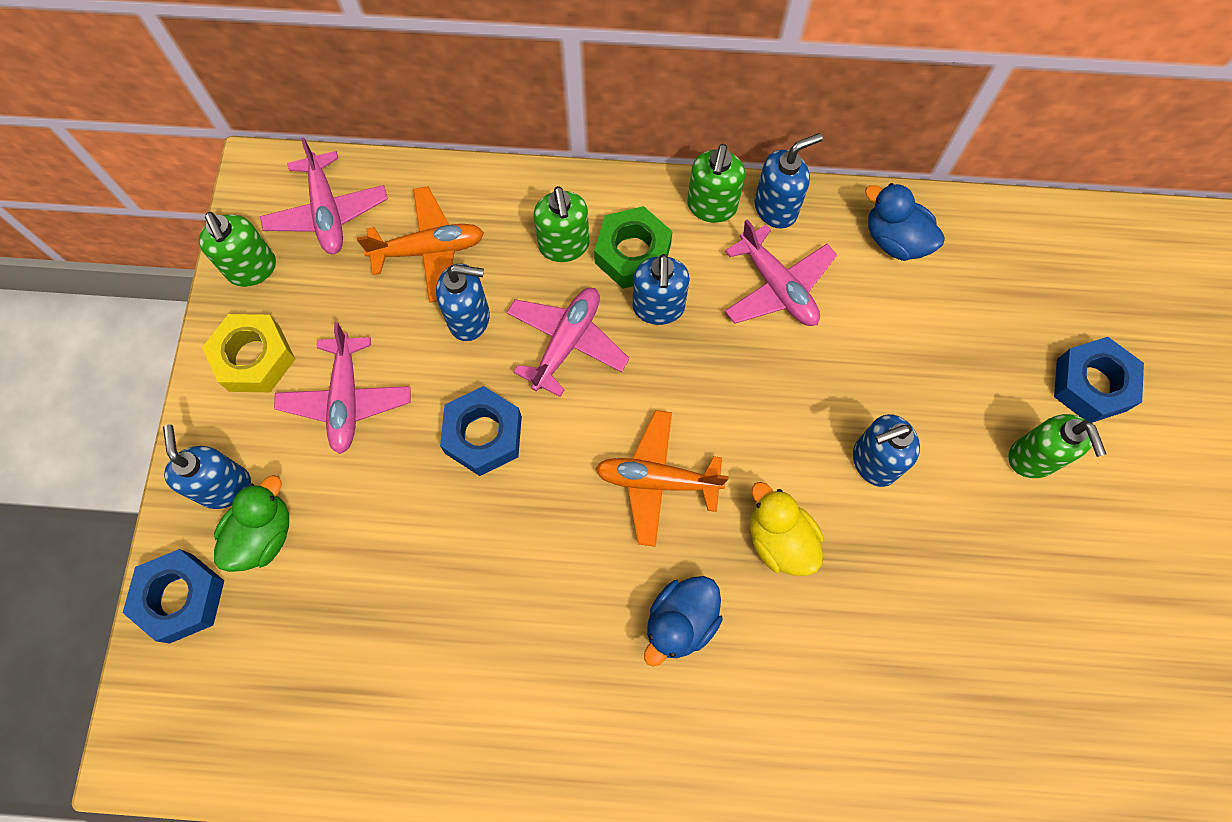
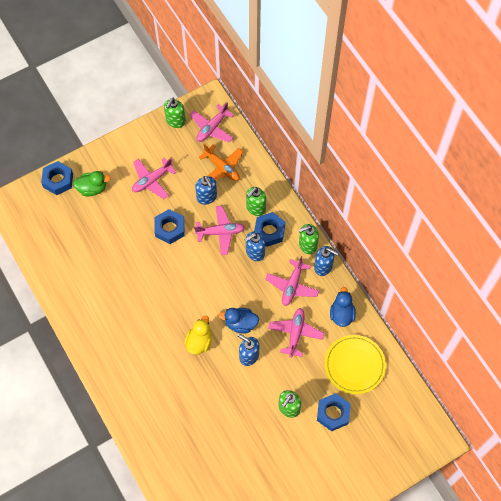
camera: 55 degrees right, 5 degrees down
blue soap dispenser [163,424,251,509] -> none
yellow nut [202,314,295,392] -> none
green nut [594,206,673,289] -> blue nut [254,212,285,247]
orange plane [595,410,729,547] -> none
blue duck [644,576,723,666] -> blue duck moved to [218,308,259,333]
none -> pink plane [268,308,324,357]
none -> yellow plate [325,335,386,394]

